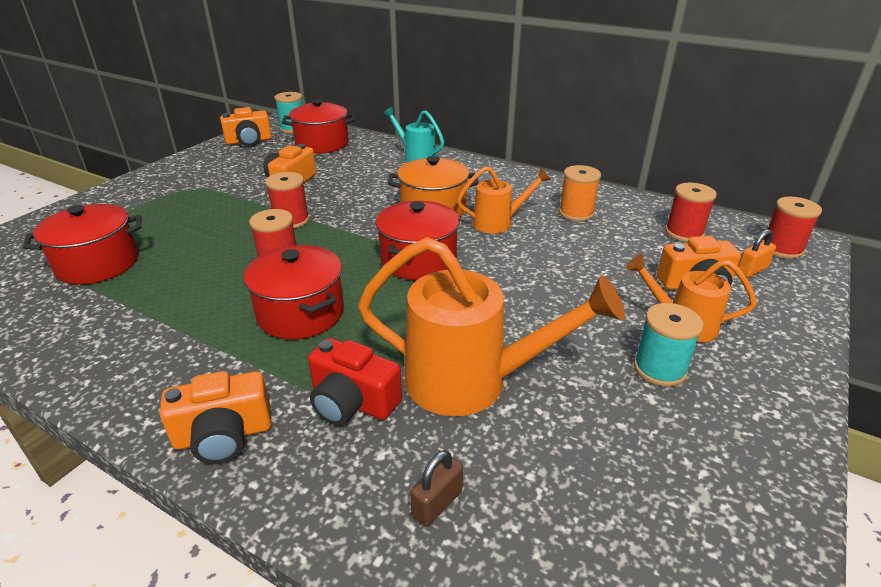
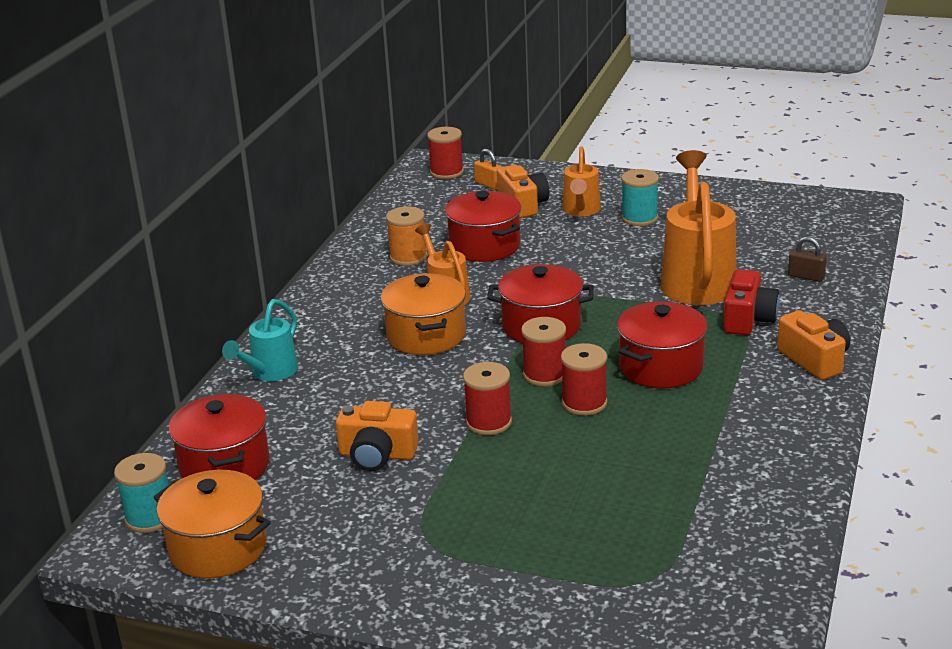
camera: 100 degrees left, 5 degrees down
red pot [23,204,142,285] -> red pot moved to [445,191,521,262]
orange camera [220,107,272,146] -> orange pot [154,470,271,578]
red spool [665,183,717,242] -> red spool moved to [521,317,566,386]

